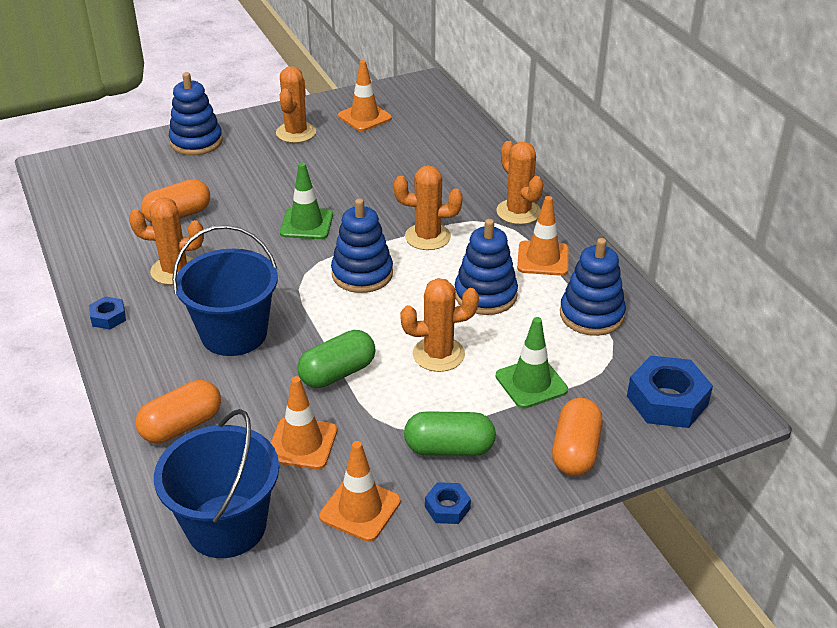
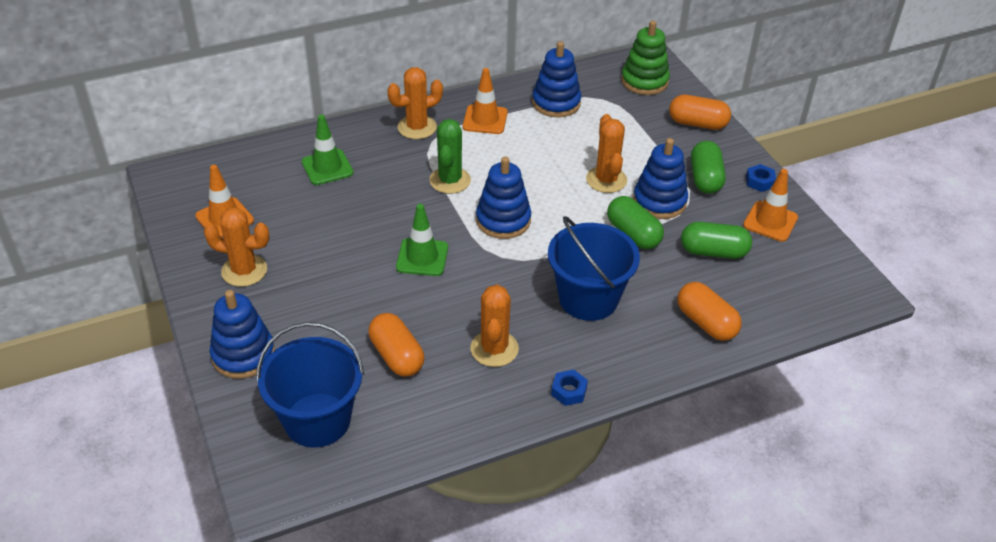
camera: 90 degrees left, 5 degrees up
blue bucket [154,409,279,558] -> blue bucket moved to [256,322,364,448]
orange traffic cone [271,376,337,469] -> green capsule [681,222,752,259]
orange cactus [394,165,463,250] -> green cactus [430,119,471,194]
blue stacking toy [455,219,518,315] -> blue stacking toy moved to [633,138,688,219]
green traffic cone [496,317,568,409] -> green traffic cone moved to [301,115,354,185]
blue nut [627,356,713,428] -> green stacking toy [621,20,670,95]

